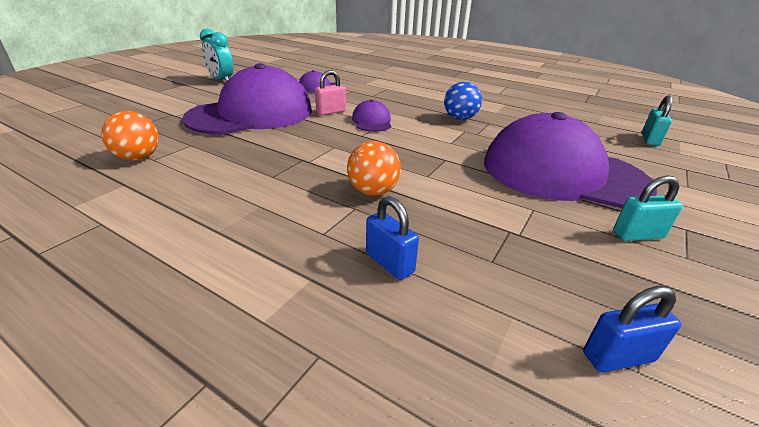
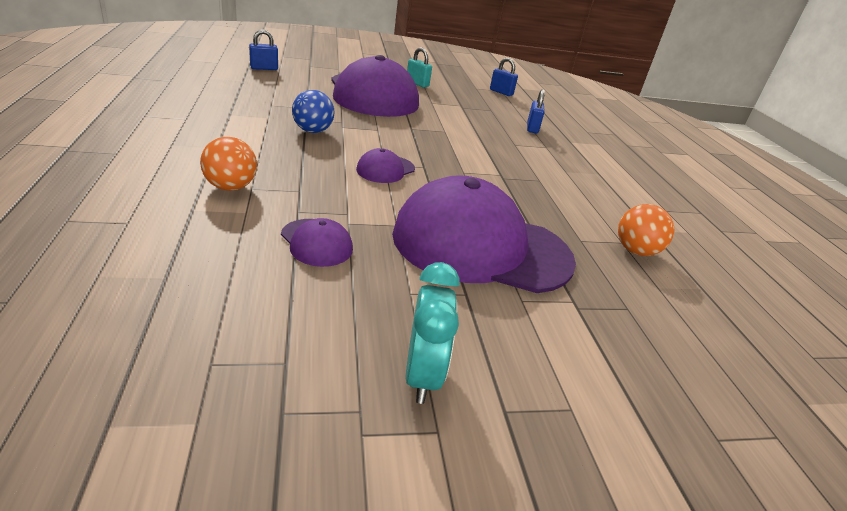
camera: 135 degrees left, 0 degrees up
pink padlock [315,70,346,115] -> none
orange ball [347,141,401,196] -> orange ball moved to [200,137,257,191]
turquoise padlock [642,95,673,146] -> blue padlock [249,29,278,70]

